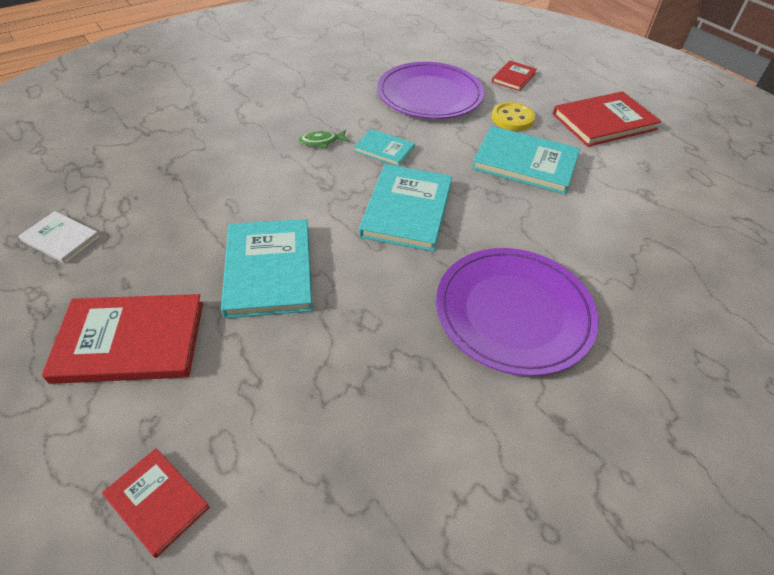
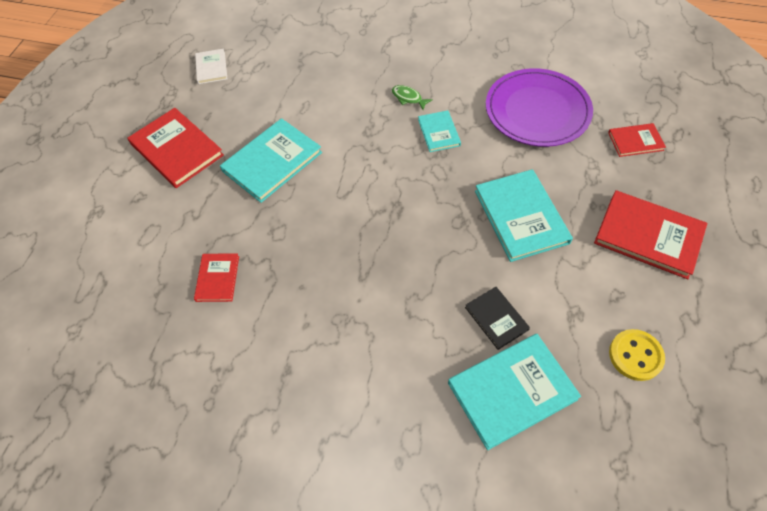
camera: 55 degrees right, 10 degrees up
red book [102,448,210,558] -> red book moved to [194,253,239,302]
turquoise book [359,164,452,252] -> turquoise book moved to [448,334,581,450]
purple plate [436,248,599,376] -> none
yellow button [492,102,535,131] -> yellow button moved to [609,329,665,381]
none -> black book [465,287,530,350]

